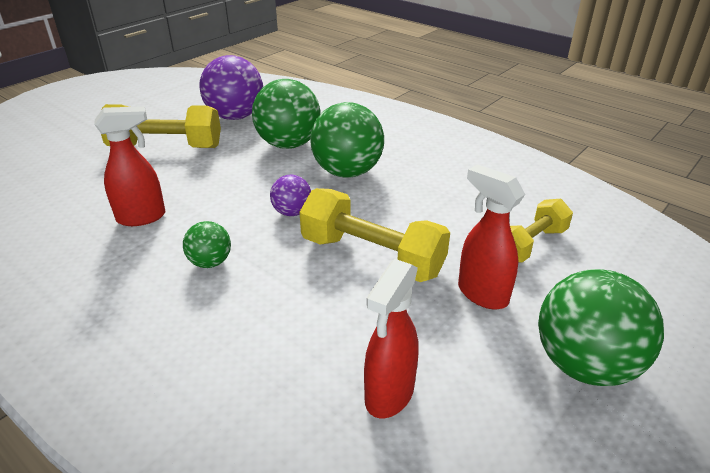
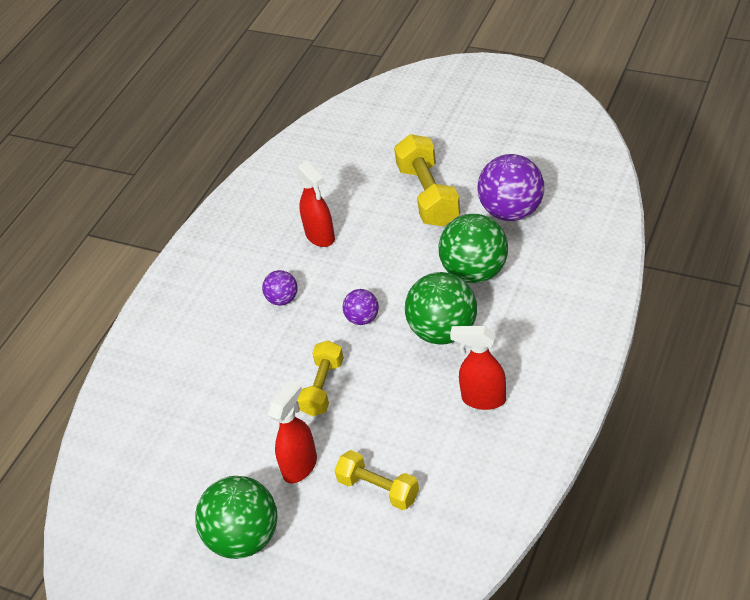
camera: 80 degrees right, 10 degrees up
green ball [183,221,231,268] -> purple ball [262,270,298,305]
yellow dumbbell [299,188,450,282] -> yellow dumbbell [297,340,344,416], size x0.64
red spray bottle [364,259,418,418] -> red spray bottle moved to [450,326,506,410]

